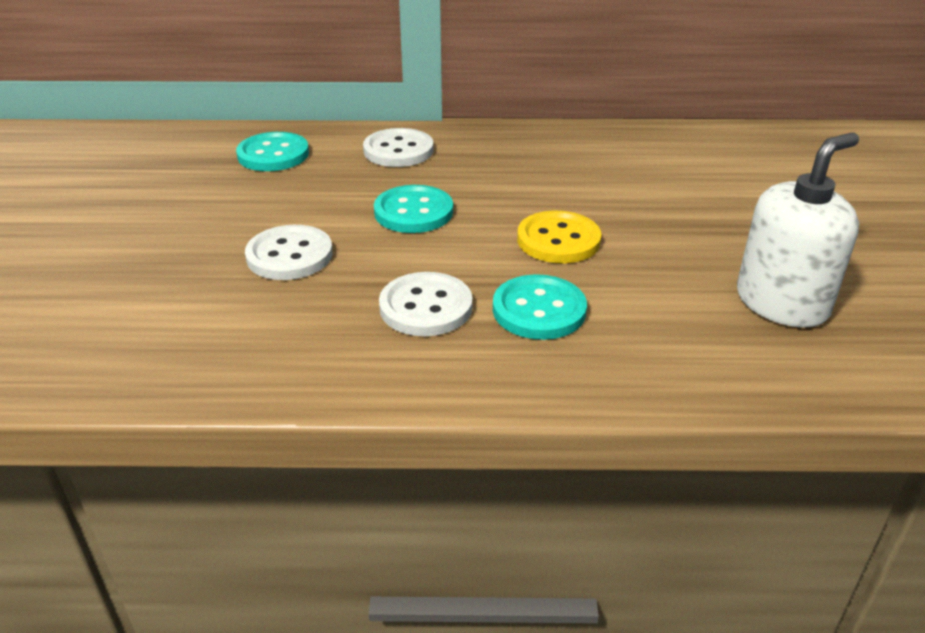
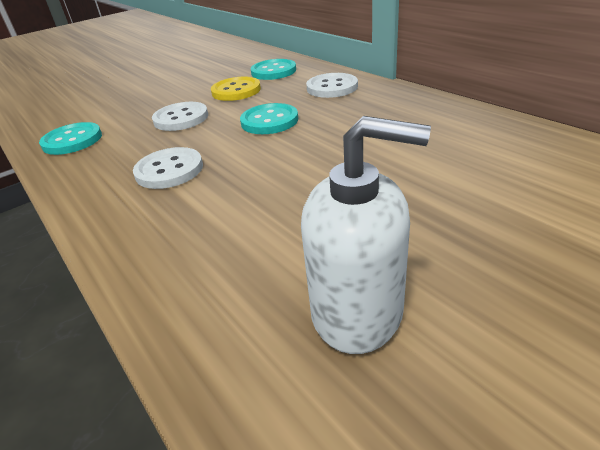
camera: 55 degrees right, 0 degrees up
turquoise button [493,274,587,340] -> turquoise button moved to [39,122,102,155]
yellow button [517,211,602,263] -> yellow button moved to [211,77,261,101]

